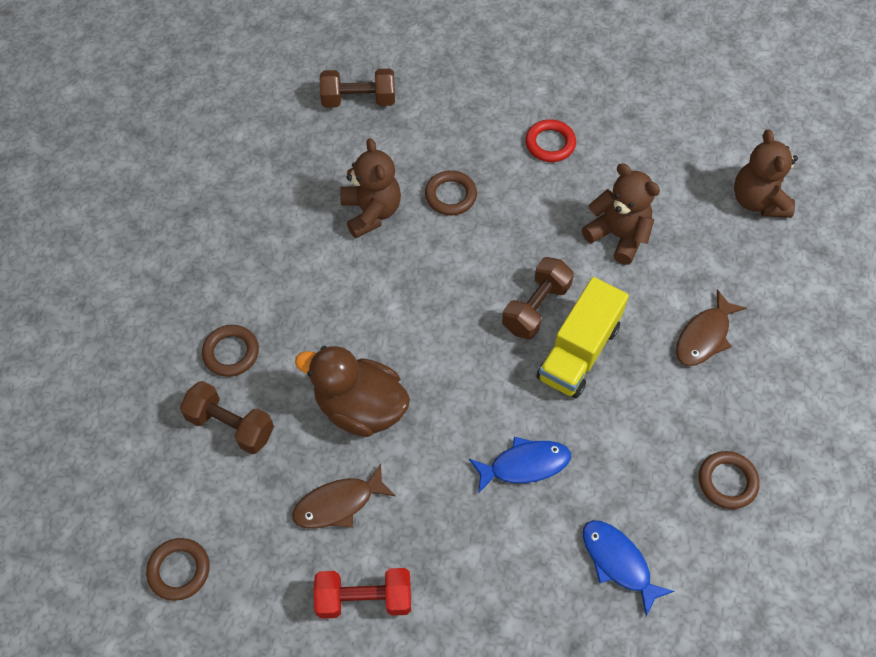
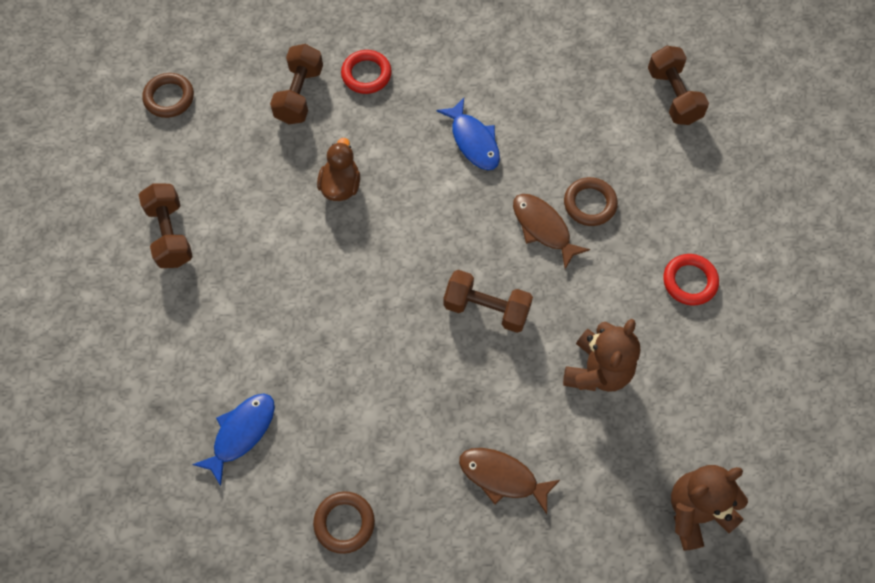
camera: 75 degrees right, 5 degrees up
brown ring [202,325,259,377] -> red ring [341,50,392,94]
brown fish [292,464,395,529] -> brown fish moved to [513,194,590,269]
brown duck [295,346,410,437] -> brown duck [317,138,360,201], size x0.61
red dumbbell [314,568,411,619] -> brown dumbbell [139,183,193,268]
brown teddy bear [340,138,401,238] -> none
blue fish [469,437,571,494] -> blue fish moved to [437,98,500,170]
yellow truck [537,277,629,398] -> none

